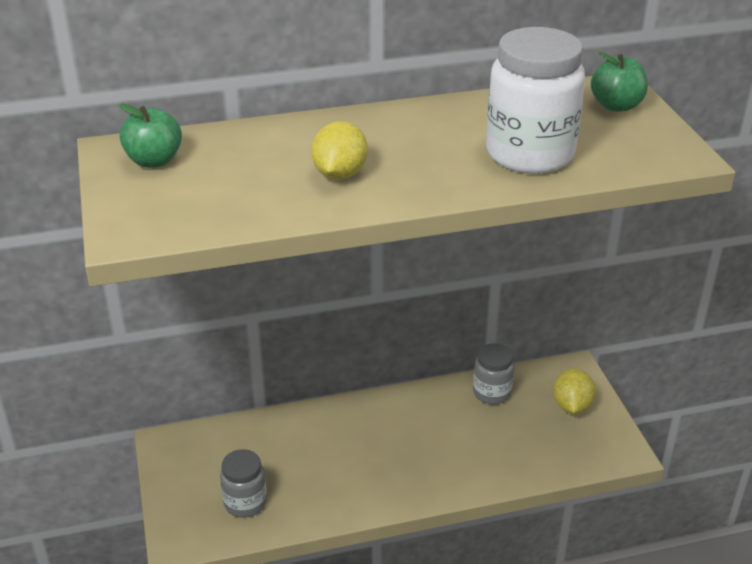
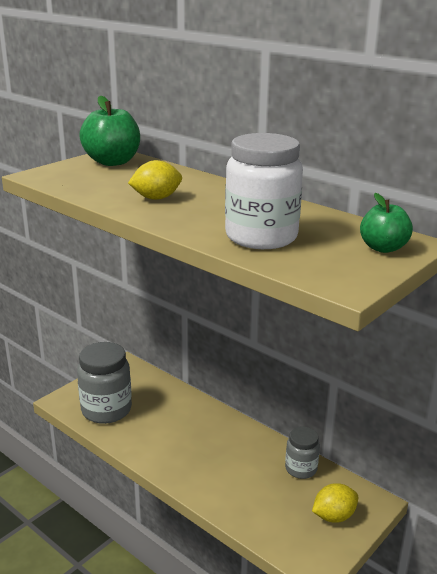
camera: 55 degrees right, 10 degrees down
green apple [119,104,182,168] -> green apple [79,96,140,166], size x1.60
grey jar [220,449,267,518] -> grey jar [77,342,132,424], size x1.75

